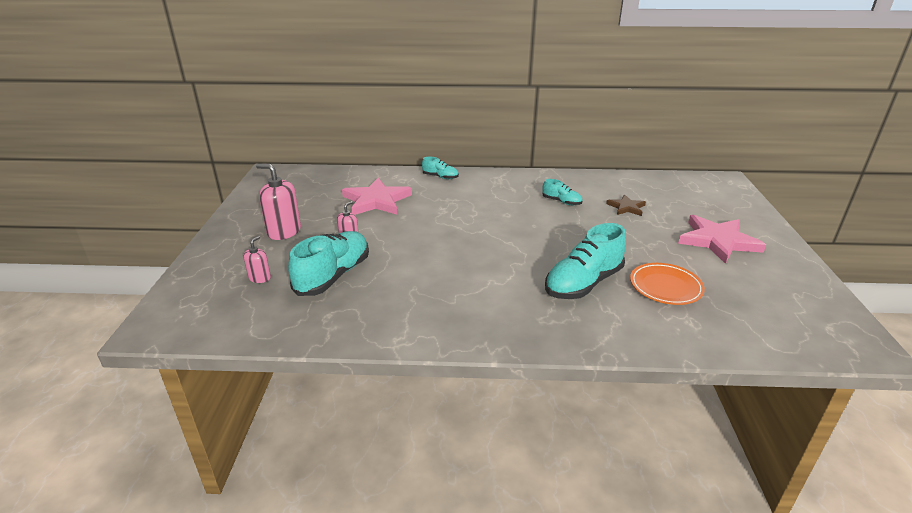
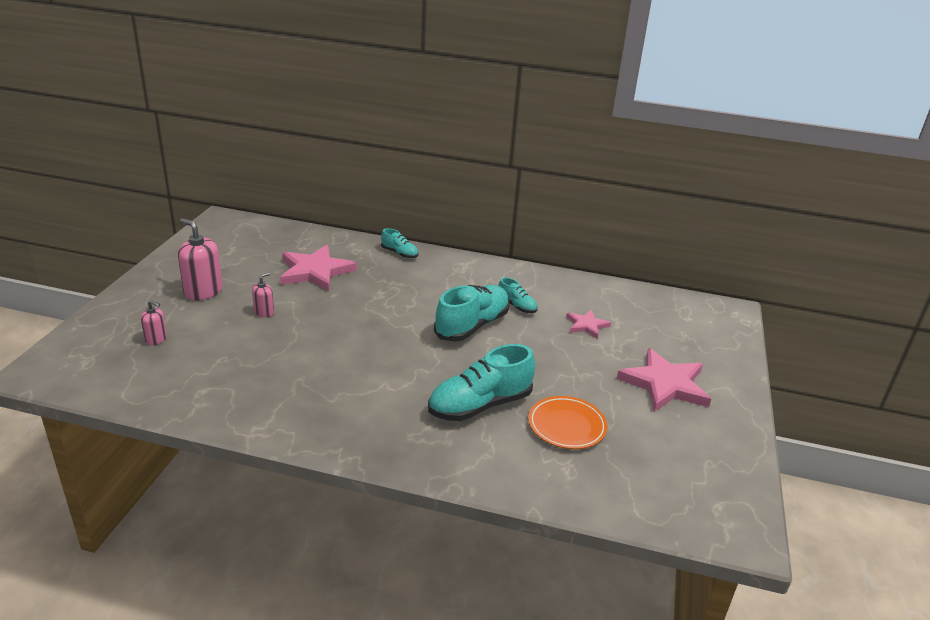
camera: 10 degrees right, 0 degrees up
pink soap dispenser [243,236,271,283] -> pink soap dispenser turned 75 degrees clockwise [141,300,167,345]
turquoise shoe [288,231,369,296] -> turquoise shoe moved to [434,285,510,342]
brown star [606,195,646,216] -> pink star [566,310,611,339]

